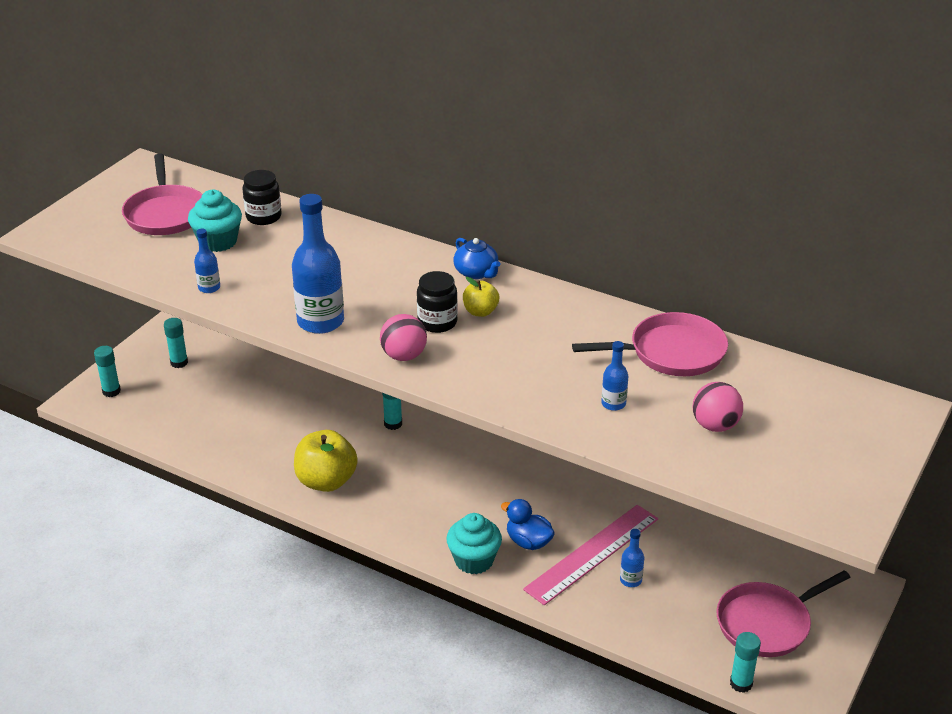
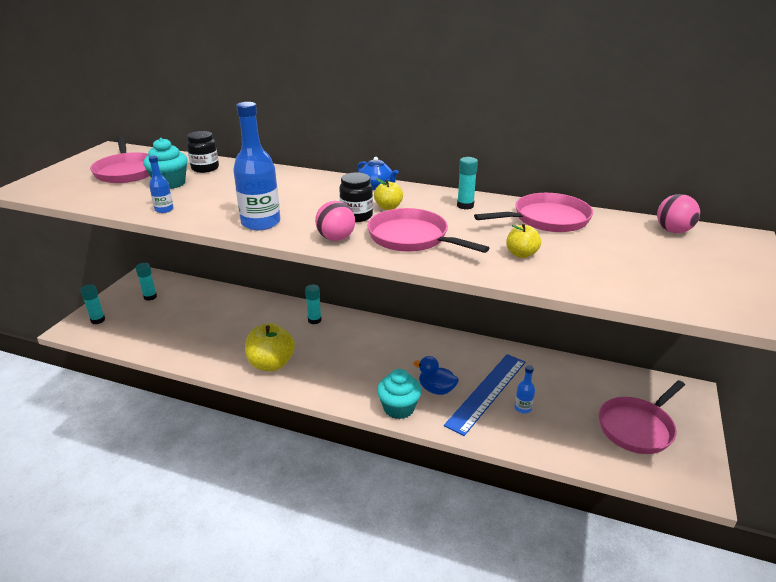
camera: 10 degrees left, 5 degrees down
pink ruler [523,505,658,605] -> blue ruler [444,354,525,436]
blue bottle [601,341,628,411] -> yellow apple [506,224,541,258]
pink ball [693,382,743,432] -> pink ball moved to [657,194,700,233]
turquoise glue stick [730,632,761,693] -> turquoise glue stick moved to [457,157,478,209]
none -> pink pan [367,208,489,253]

